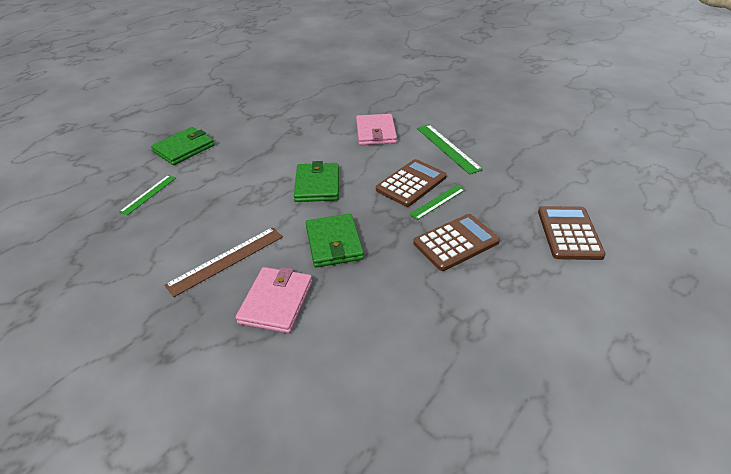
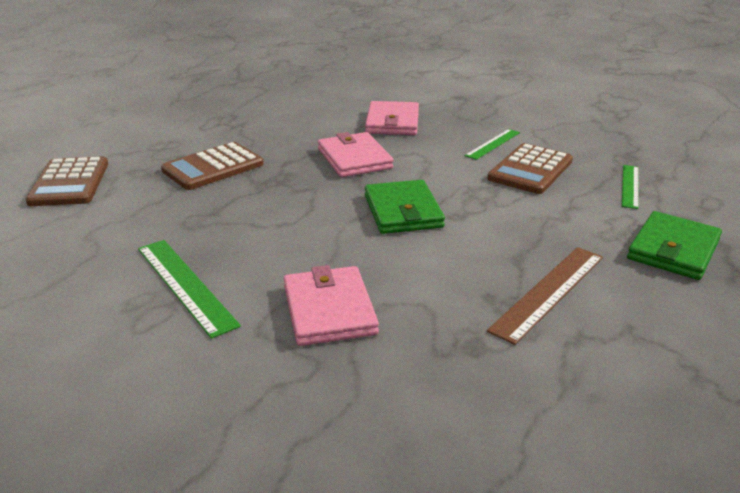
camera: 170 degrees right, 10 degrees down
brown ruler [164,227,283,297] -> brown ruler moved to [487,247,603,345]
green wallet [306,214,364,267] -> pink wallet [318,132,394,177]
brown calculator [376,159,447,207] -> brown calculator moved to [487,143,573,194]
green ruler [409,185,465,220] -> green ruler moved to [465,129,520,160]

